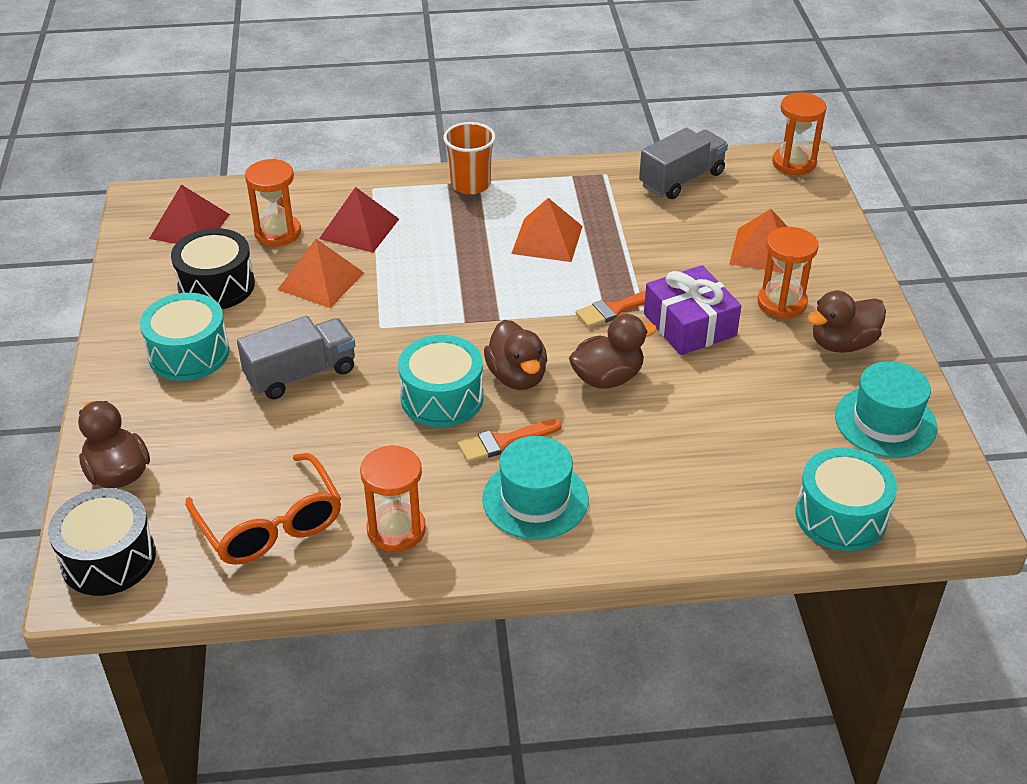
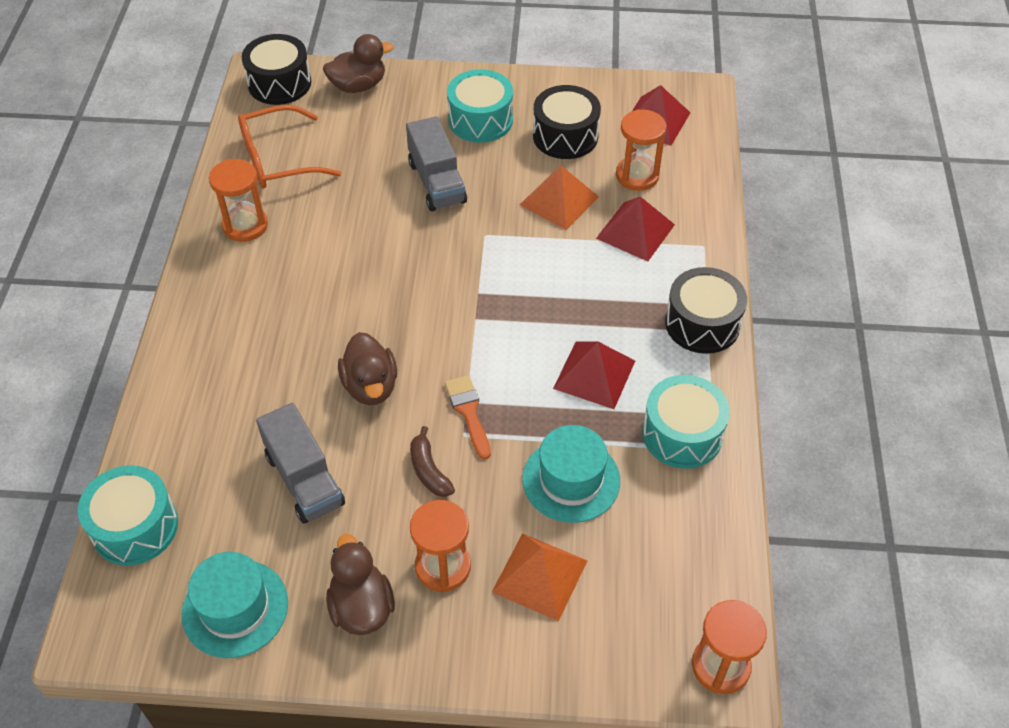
camera: 100 degrees right, 10 degrees up
turquoise drum [398,335,483,427] -> turquoise drum moved to [642,375,730,469]
orange cup [443,122,496,194] -> black drum [665,267,747,354]
orange brush [458,419,562,463] -> none
turquoise hat [482,436,589,540] -> turquoise hat moved to [522,425,620,523]
brown duck [484,320,547,390] -> none
orange pyramid [511,198,583,262] -> red pyramid [553,341,635,409]
grey truck [639,128,728,199] -> grey truck moved to [256,403,345,524]
purple gift [644,265,741,355] -> brown banana [410,426,455,497]

